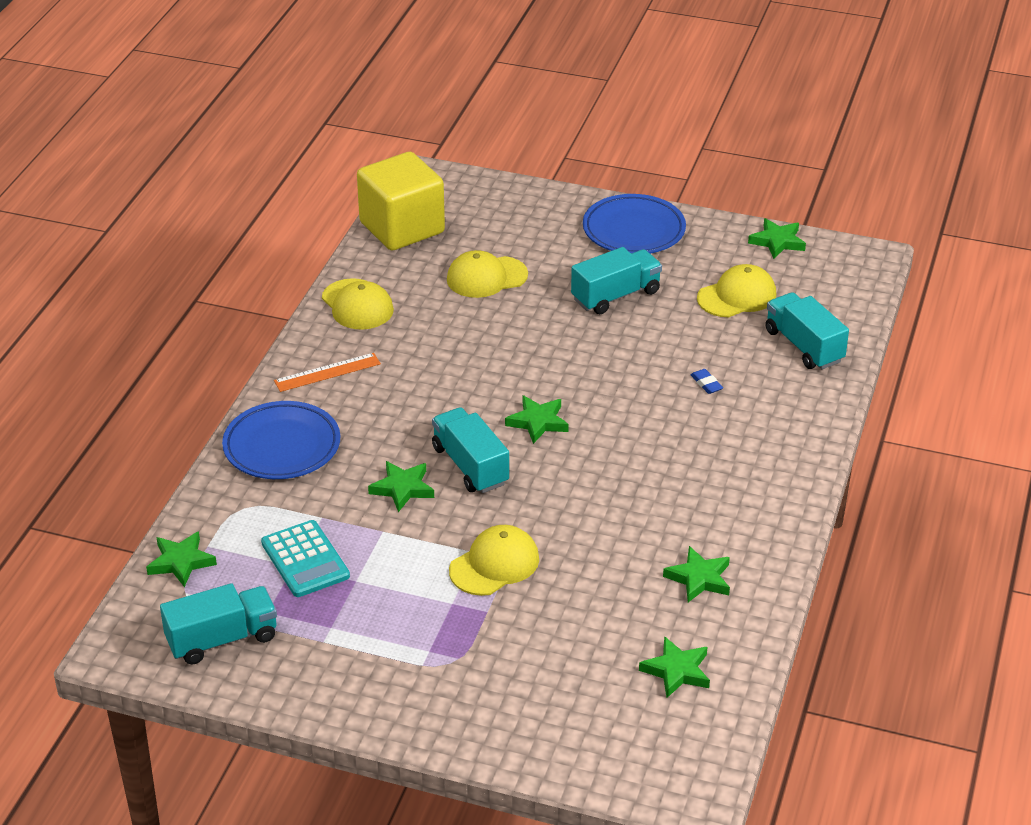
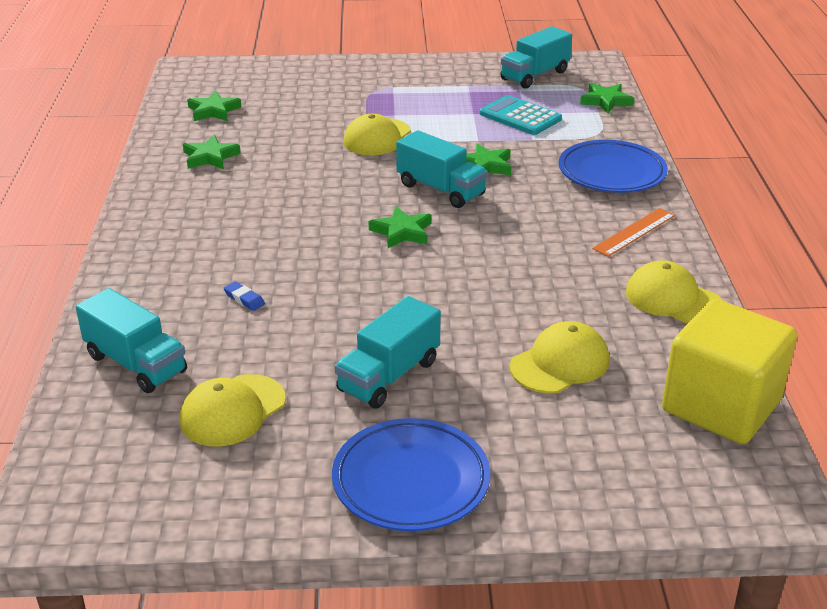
camera: 160 degrees right, 5 degrees down
green star [748,218,806,259] -> none

